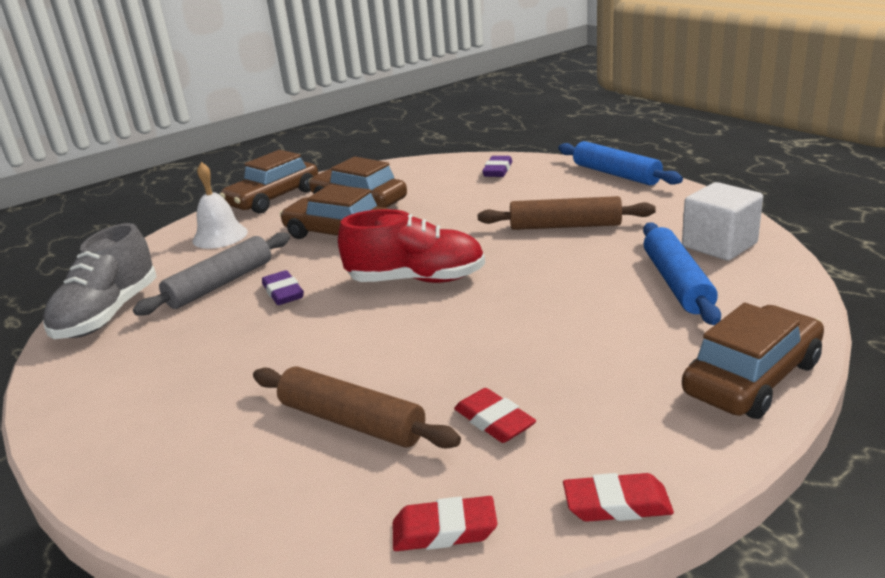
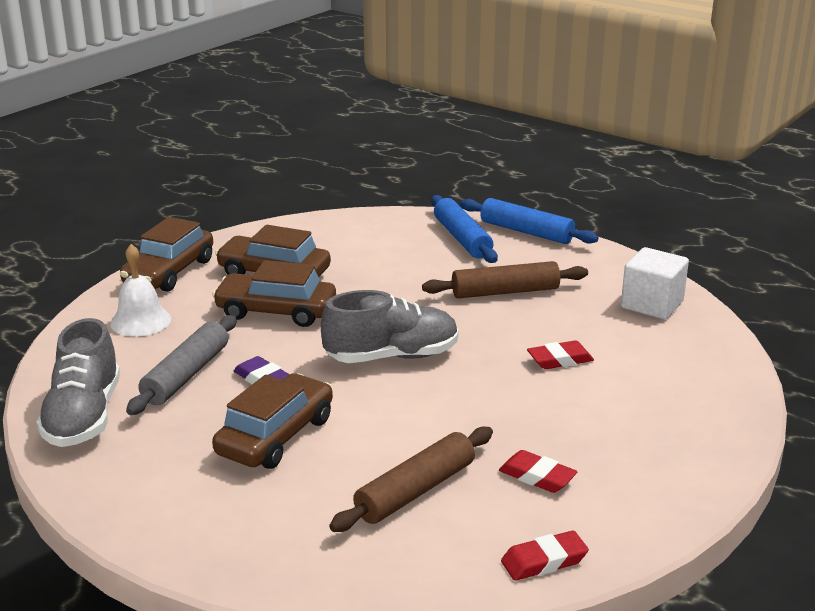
camera: 20 degrees left, 0 degrees up
brown rolling pin [253,366,461,448] -> brown rolling pin turned 60 degrees counterclockwise [329,427,493,532]
red shoe [338,209,485,283] -> grey shoe [321,290,459,363]
purple eraser [482,156,512,177] -> none
red eraser [563,473,674,522] -> red eraser moved to [527,340,594,369]
blue rolling pin [643,222,721,325] -> blue rolling pin moved to [431,195,498,263]
brown car [682,303,824,419] -> brown car moved to [212,373,333,469]

